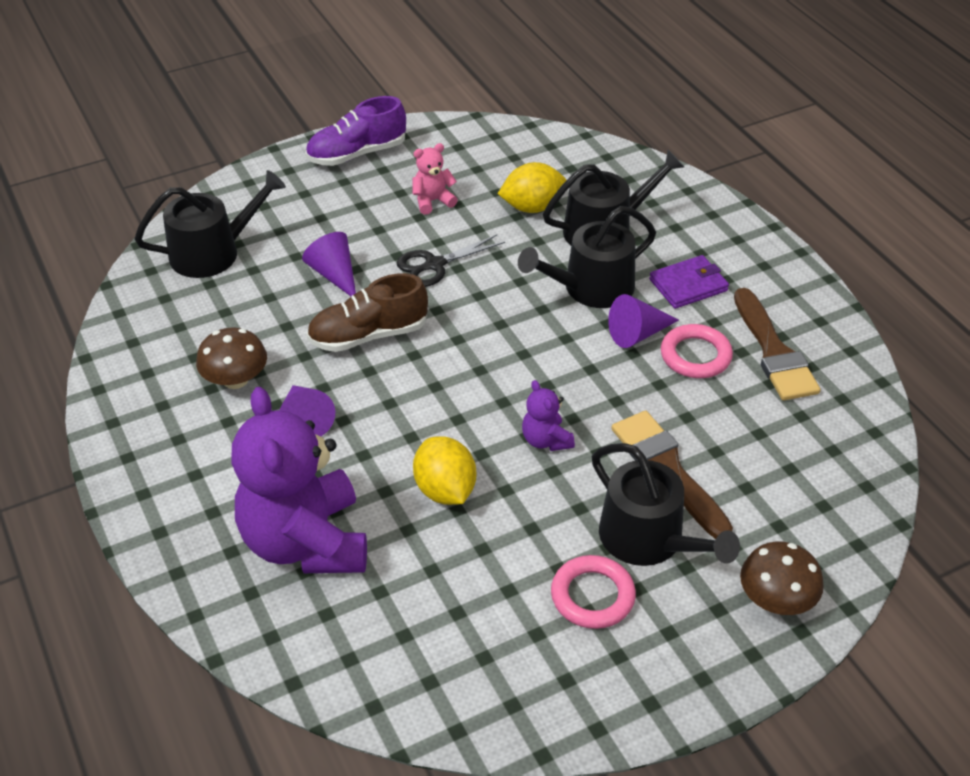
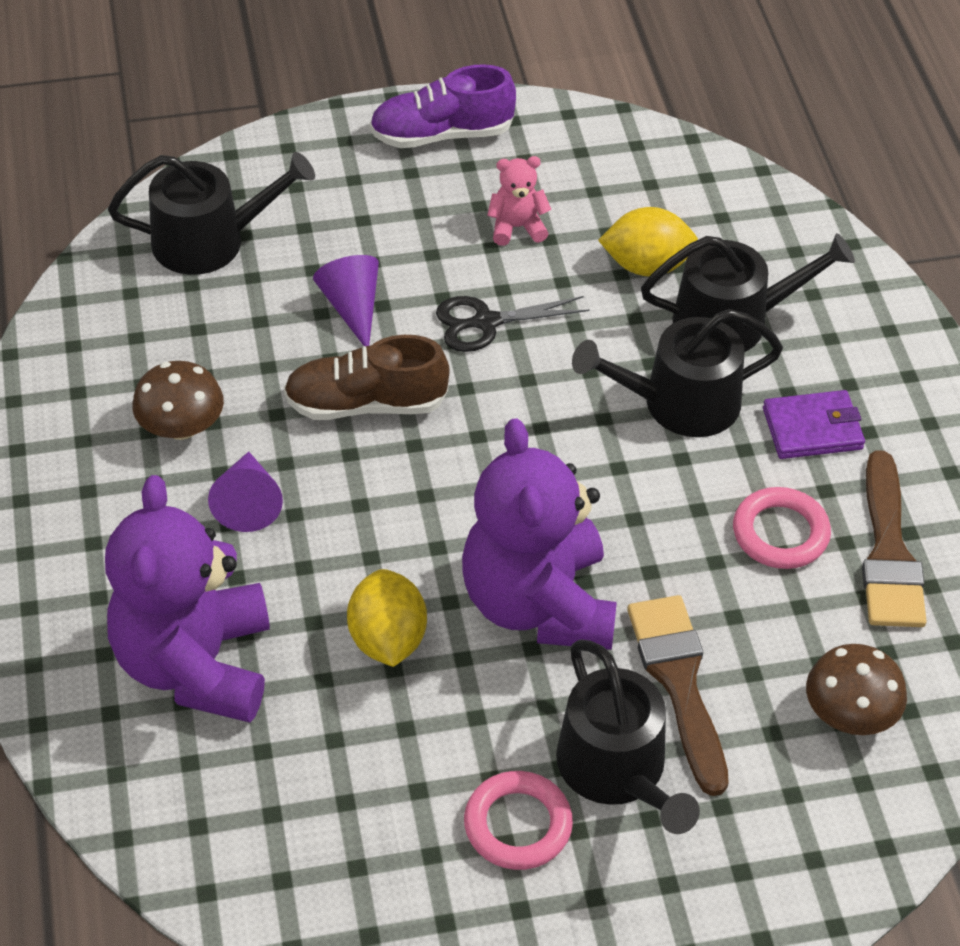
camera: 15 degrees right, 5 degrees up
purple teddy bear [522,380,575,451] -> purple teddy bear [462,418,617,650], size x2.35
purple cone [608,294,679,348] -> none
brown mushroom [740,541,824,615] -> brown mushroom moved to [806,644,907,735]

